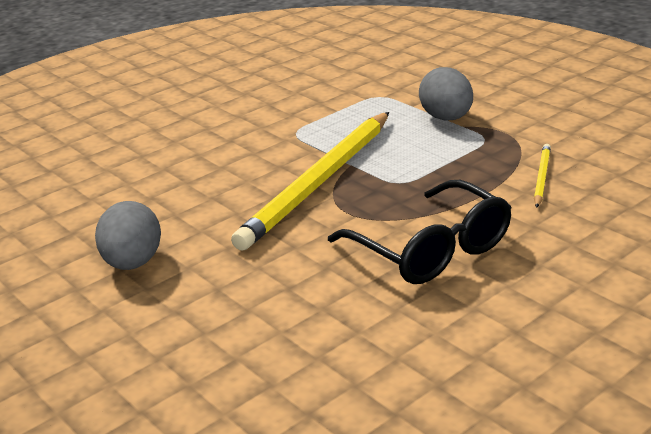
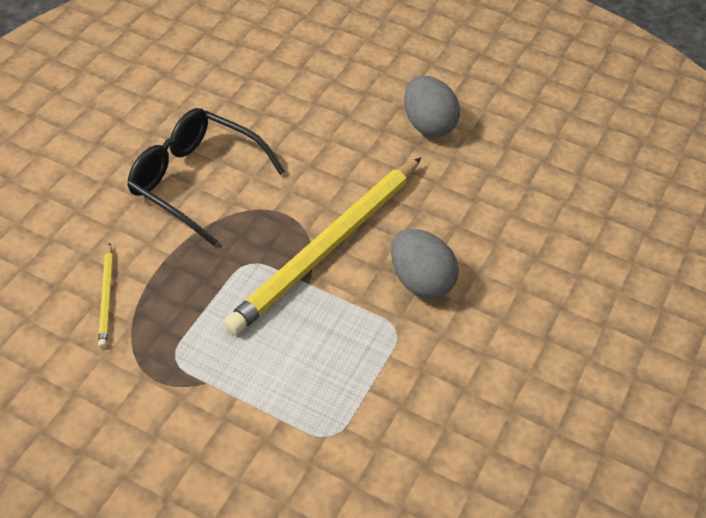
camera: 155 degrees right, 20 degrees up
yellow pencil [231,112,389,250] -> yellow pencil turned 150 degrees counterclockwise [224,157,422,335]
grey egg [419,67,473,121] -> grey egg moved to [391,229,459,299]

